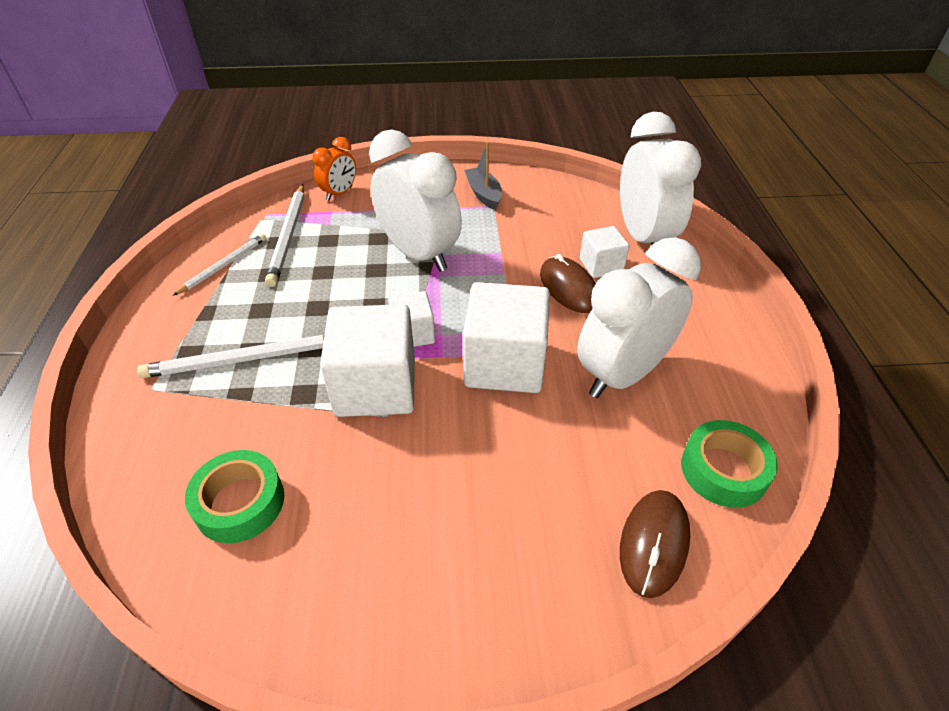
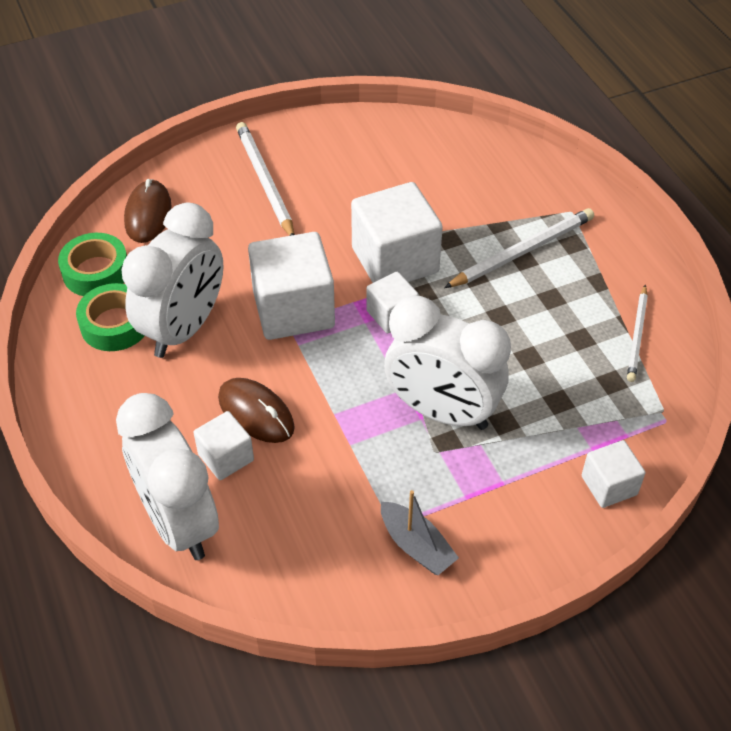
camera: 160 degrees right, 5 degrees up
green tape [185,450,284,543] -> green tape moved to [76,283,144,351]
white pencil [265,184,305,287] -> white pencil moved to [236,122,295,236]
orange clock [313,137,356,201] -> white cube [582,440,645,508]

